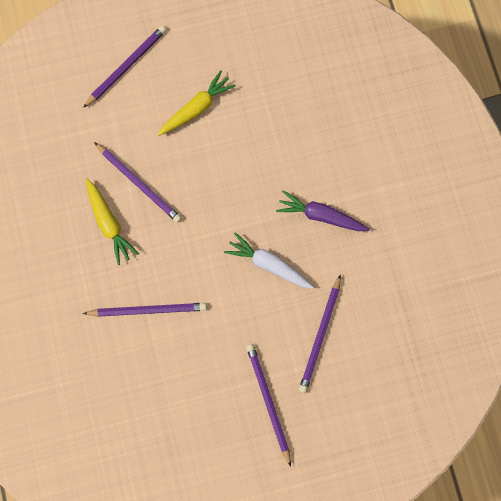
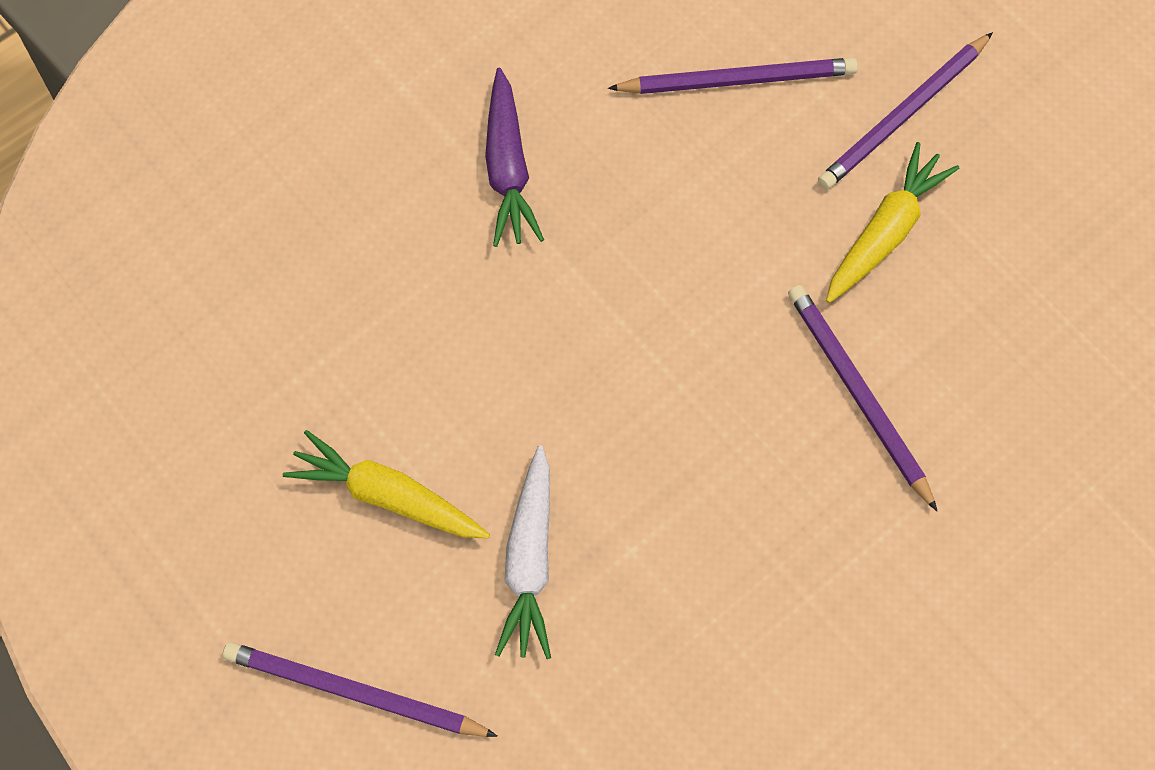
camera: 115 degrees left, 10 degrees down
yellow carrot [86,179,139,265] -> yellow carrot moved to [826,142,959,303]
purple pencil [94,142,182,223] -> none
white carrot [224,232,314,289] -> white carrot moved to [495,445,551,659]

